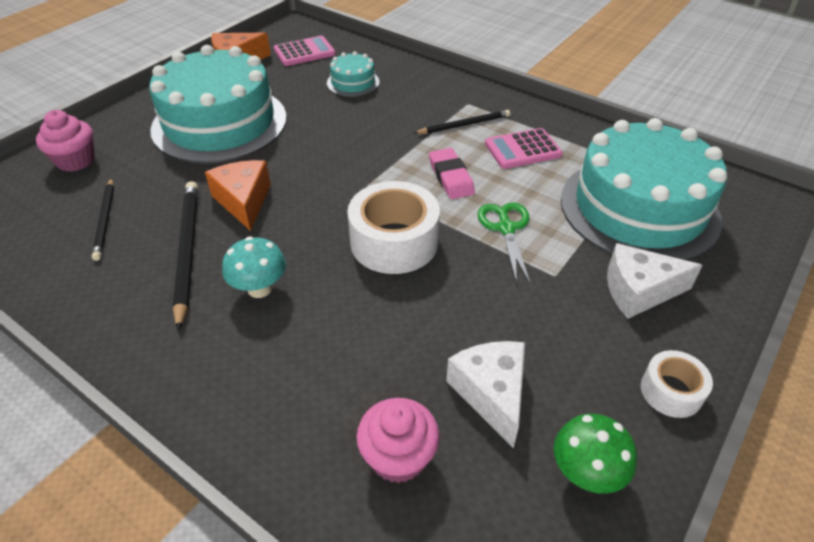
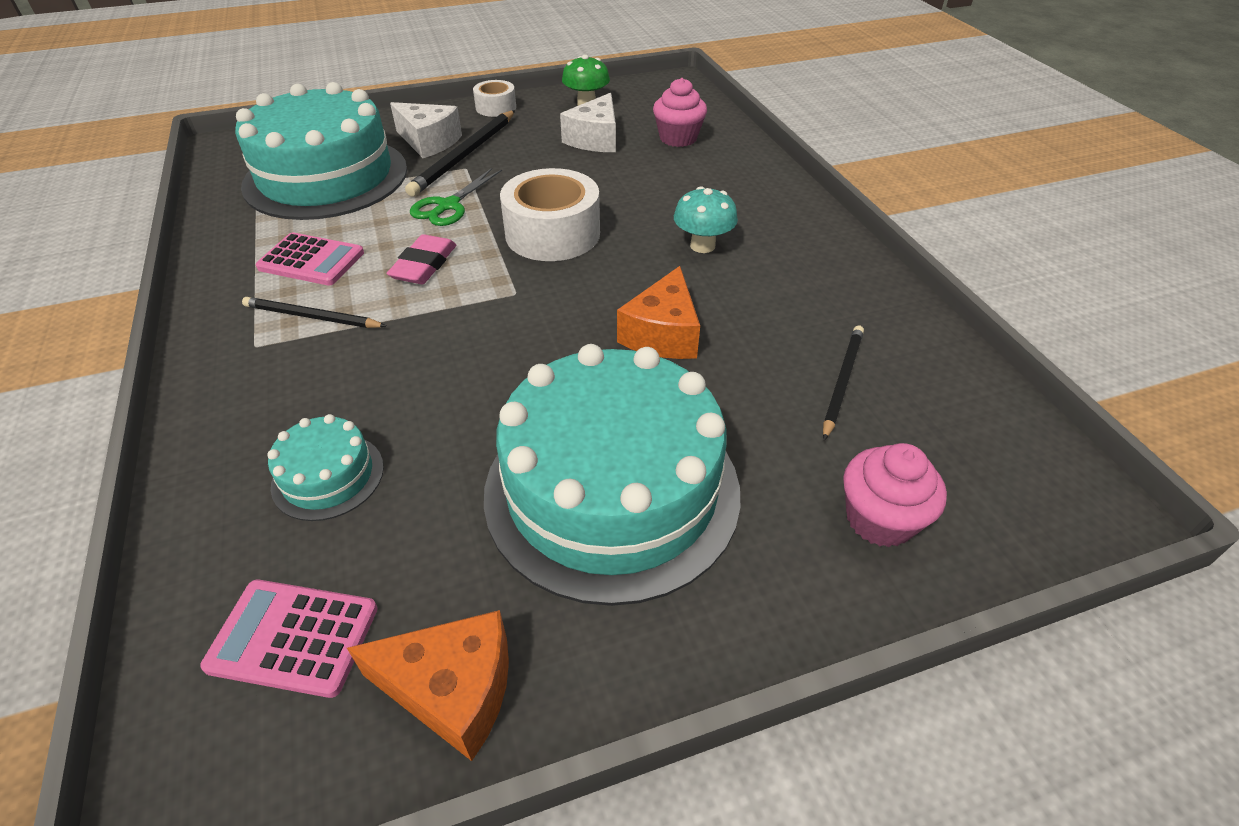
camera: 145 degrees left, 0 degrees up
black pencil [173,181,198,331] -> black pencil moved to [405,110,515,196]

